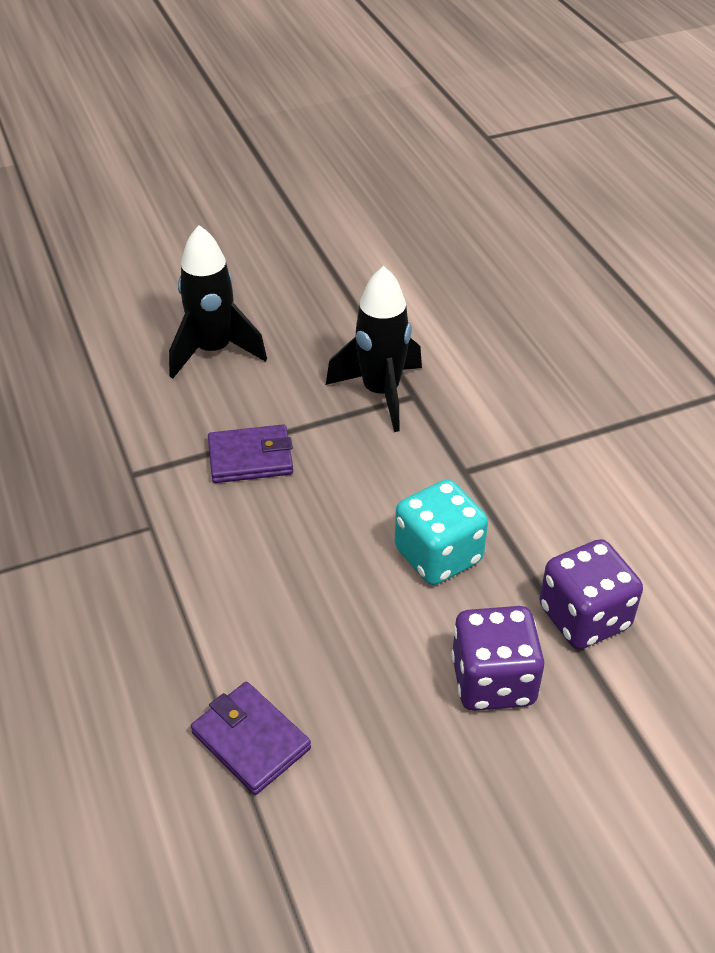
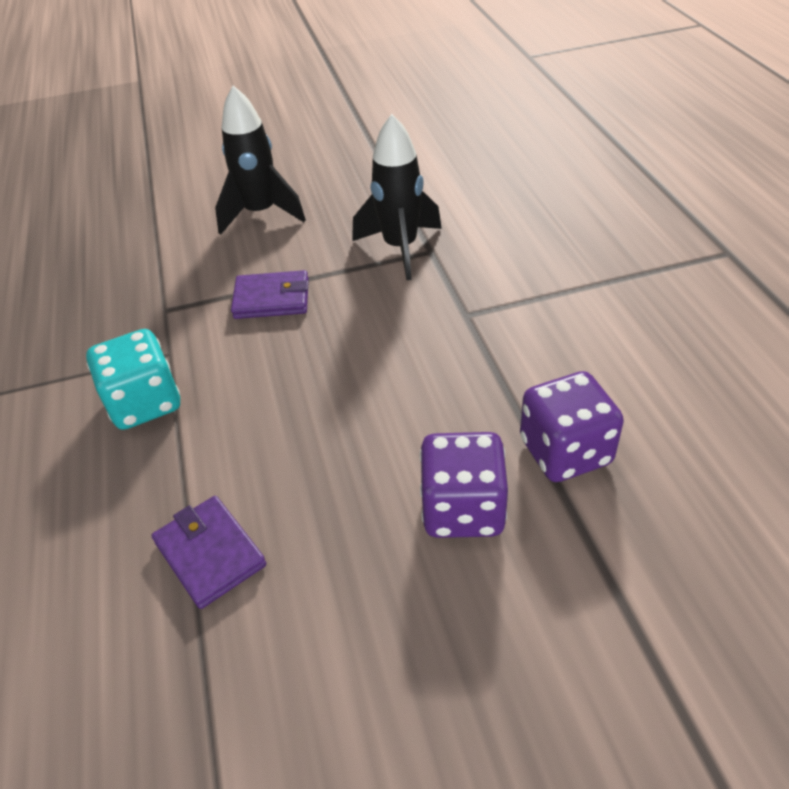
camera: 10 degrees right, 0 degrees up
turquoise dice [395,479,488,585] -> turquoise dice moved to [86,329,180,430]

